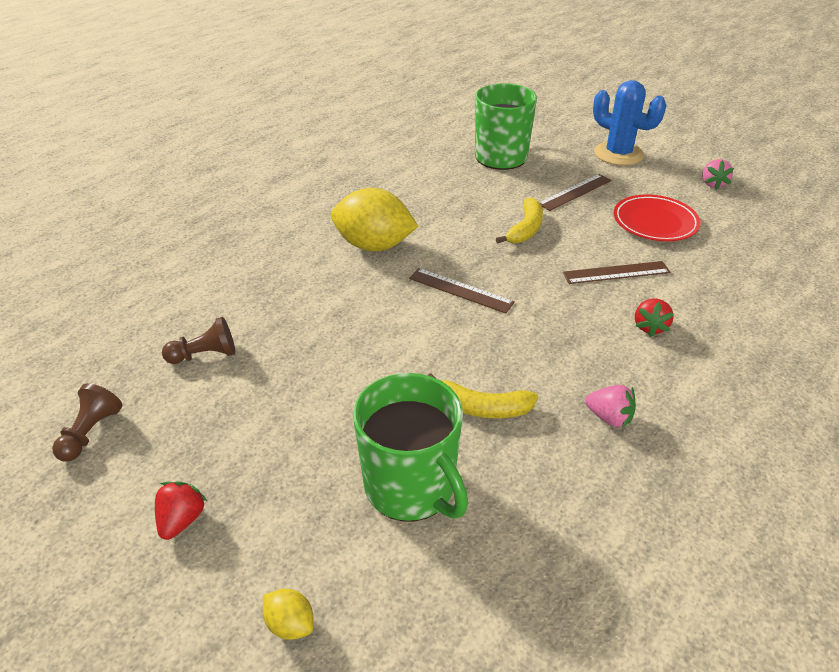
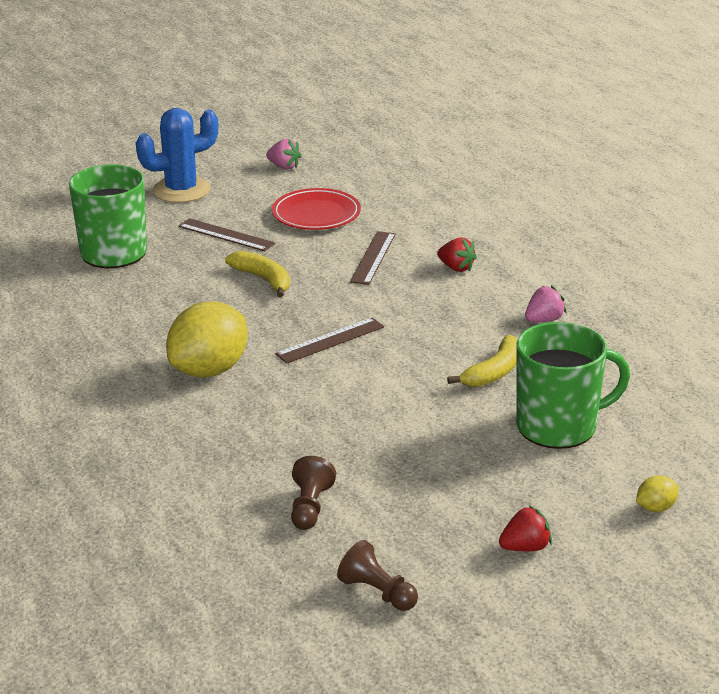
camera: 65 degrees left, 10 degrees down
red strawberry [155,481,207,540] -> red strawberry turned 120 degrees clockwise [499,506,552,551]
brown ruler [540,174,611,211] -> brown ruler turned 45 degrees counterclockwise [178,218,275,251]

